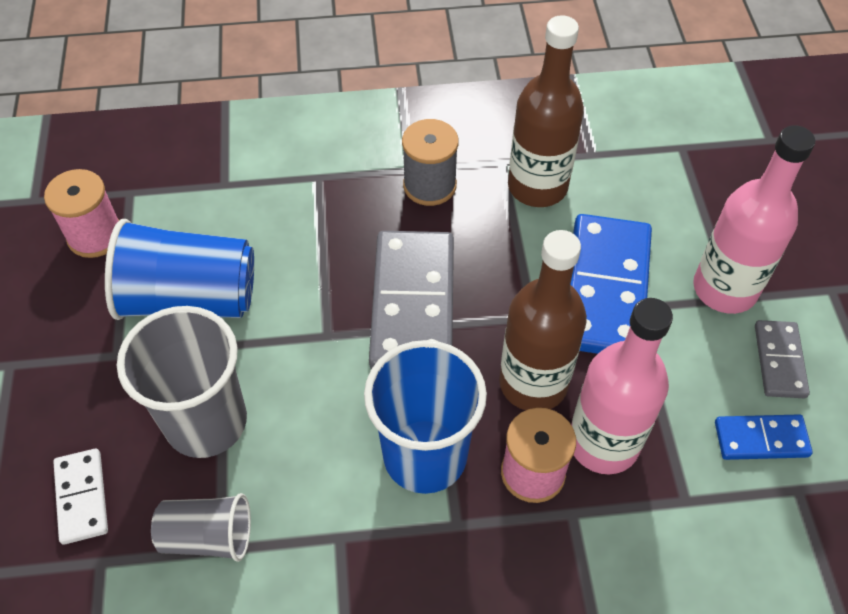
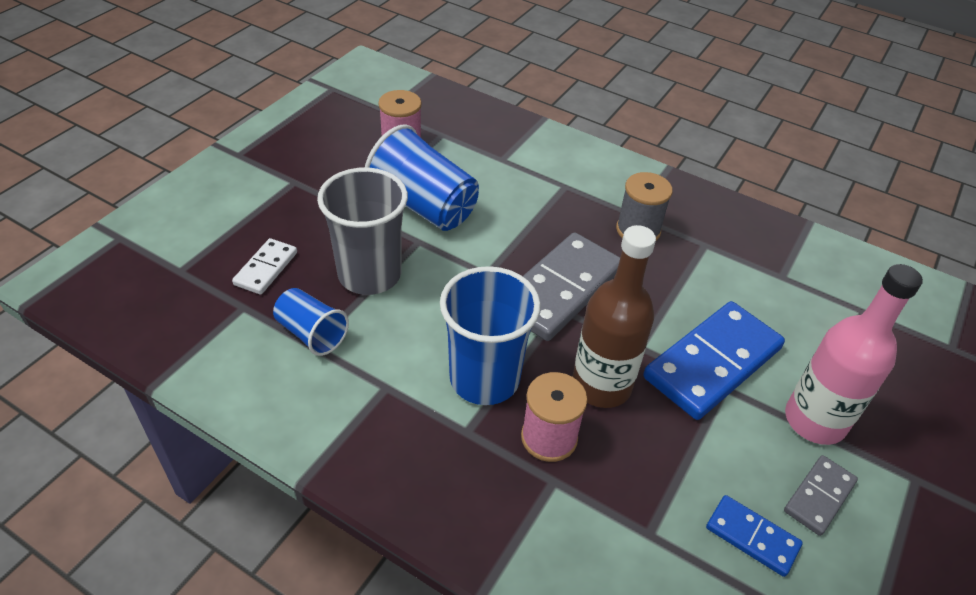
camera: 35 degrees right, 10 degrees down
grey cup [151,493,251,562] -> blue cup [273,288,349,356]
brown bottle [508,15,584,207] -> none
pink bottle [571,298,673,474] -> none

